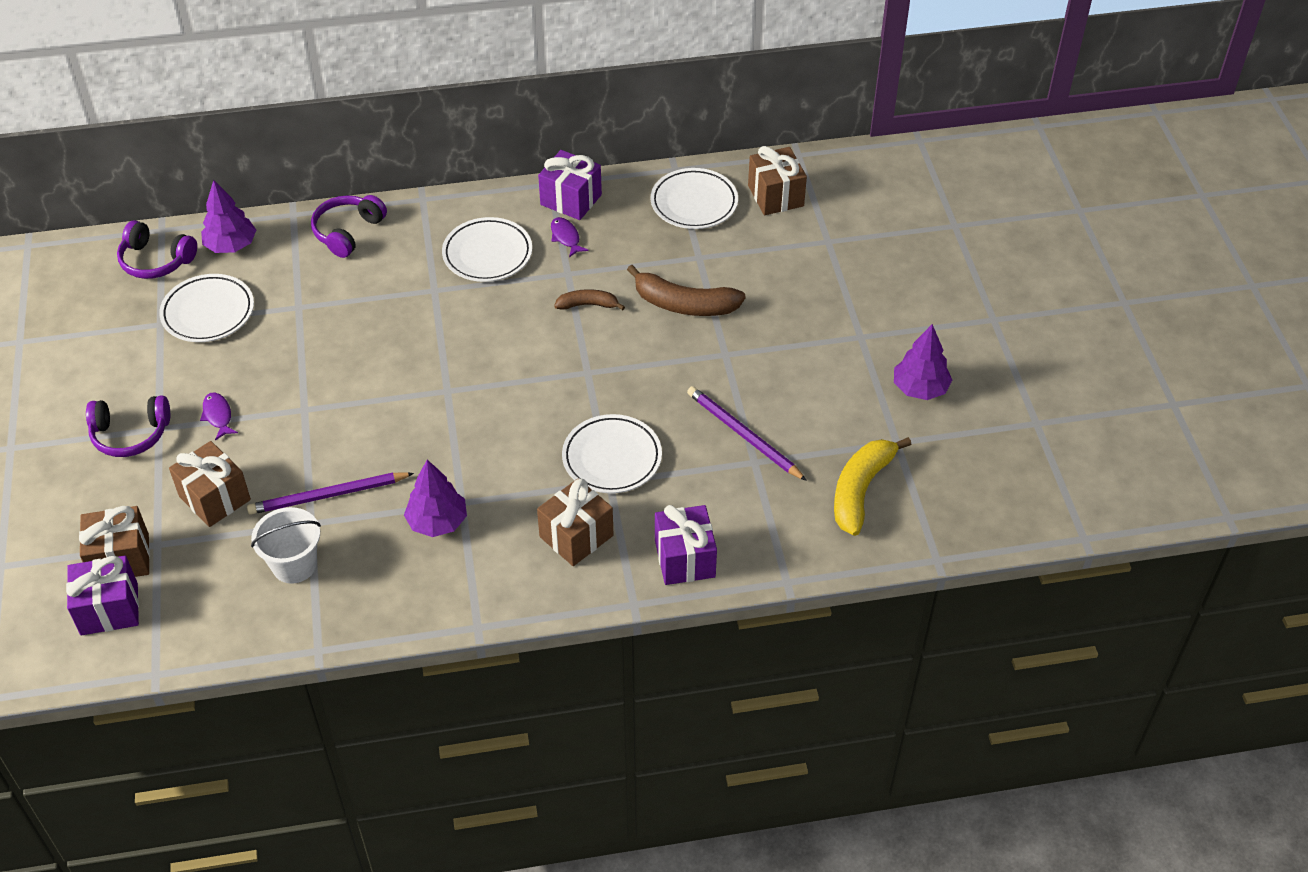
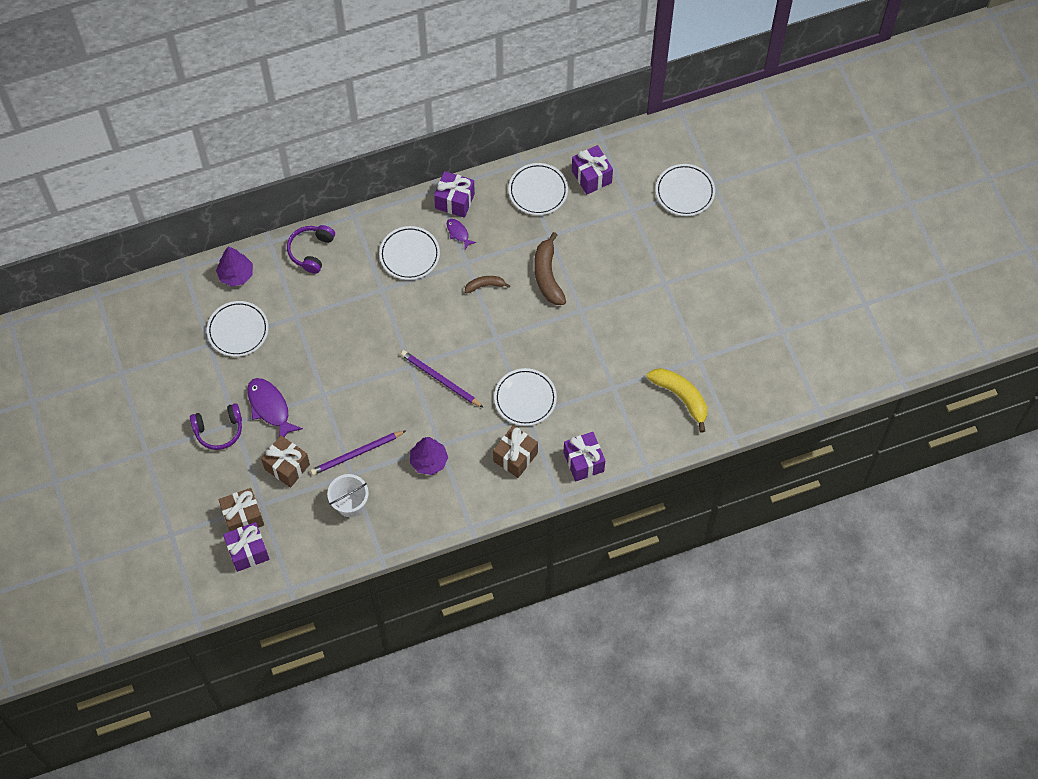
camera: 10 degrees left, 15 degrees up
purple headphones [117,220,197,279] -> none
purple fish [200,392,238,441] -> purple fish [247,378,303,437], size x1.89
brown banana [627,265,746,316] -> brown banana turned 75 degrees clockwise [534,232,566,305]
purple pencil [687,386,807,481] -> purple pencil moved to [400,350,484,408]
brown gift [748,146,807,215] -> purple gift [572,145,613,194]
yellow banana [834,437,912,536] -> yellow banana turned 120 degrees clockwise [647,368,707,433]
purple tree [894,324,952,400] -> none
none -> white plate [656,164,715,216]

